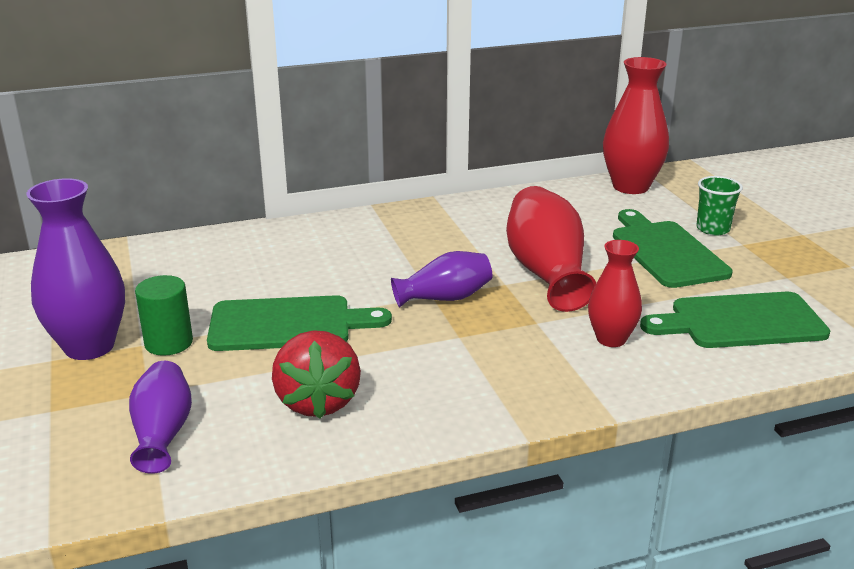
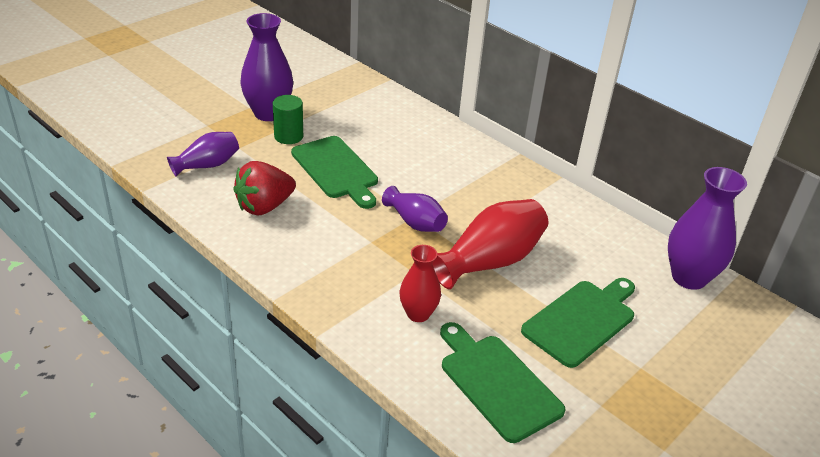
camera: 60 degrees right, 10 degrees up
red vase [603,57,669,194] -> purple vase [668,167,747,290]
green cup [696,176,743,235] -> none

